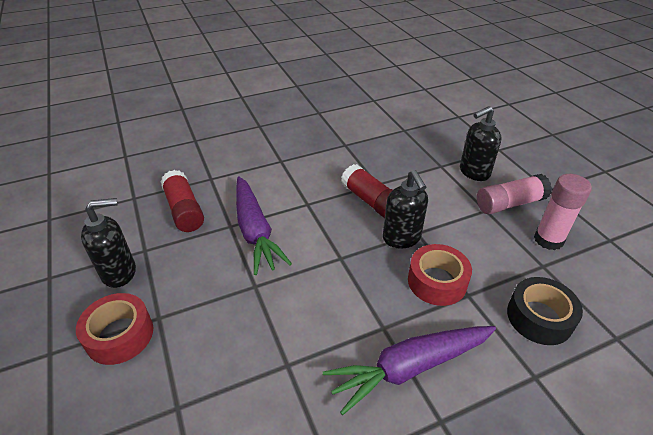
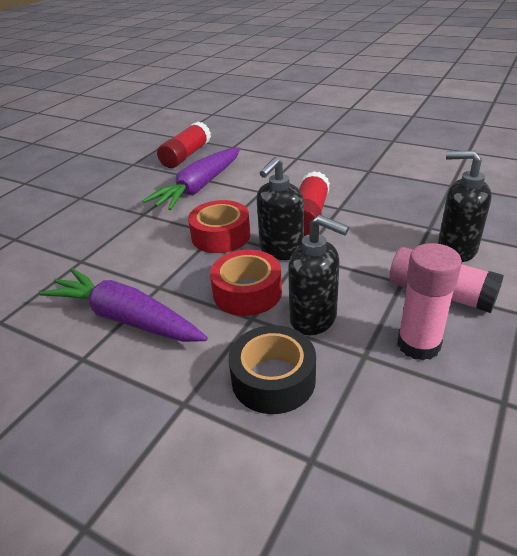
camera: 55 degrees right, 5 degrees down
red tape [76,293,153,365] -> red tape moved to [188,200,250,253]
black soap dispenser [81,198,136,288] -> black soap dispenser moved to [288,215,349,335]

